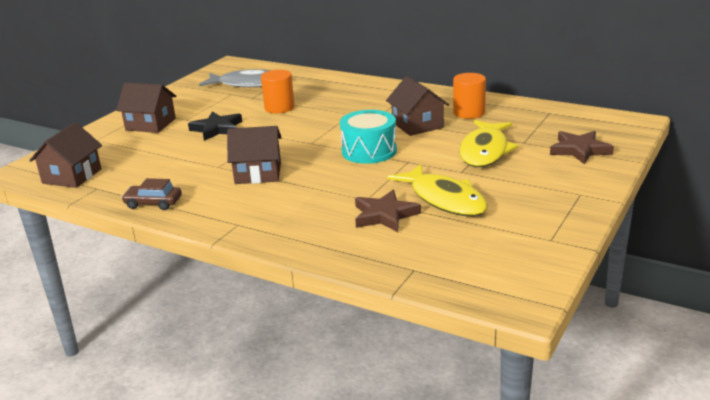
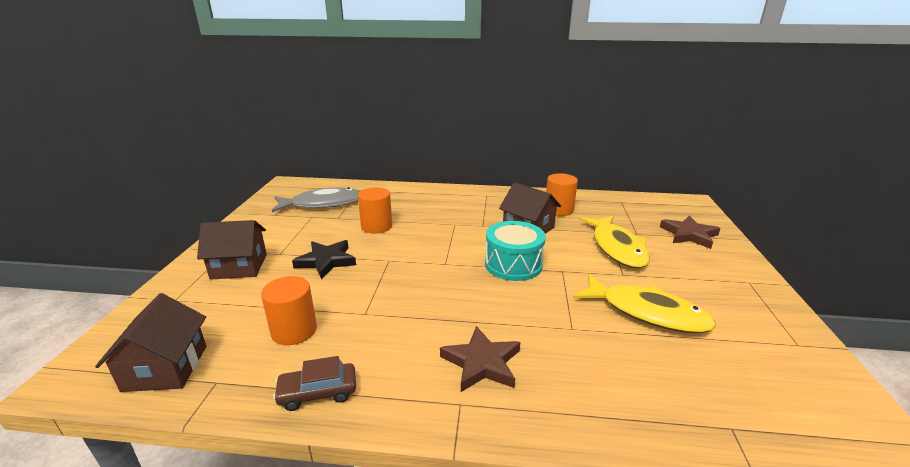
camera: 25 degrees left, 0 degrees up
brown house [227,126,282,184] -> none
brown star [355,190,421,232] -> brown star moved to [440,326,520,392]
none -> orange cylinder [261,276,317,345]

